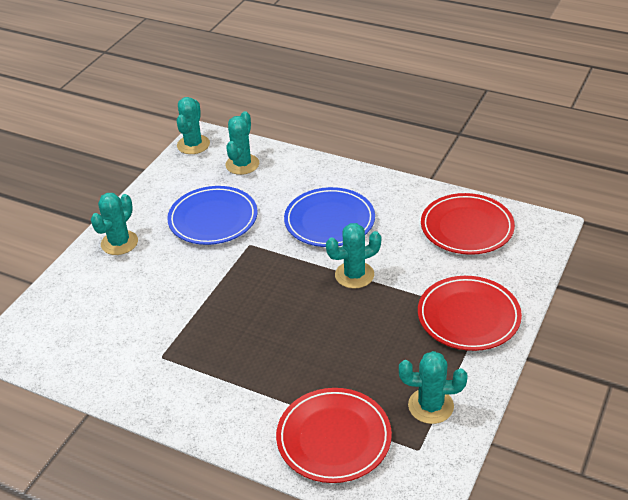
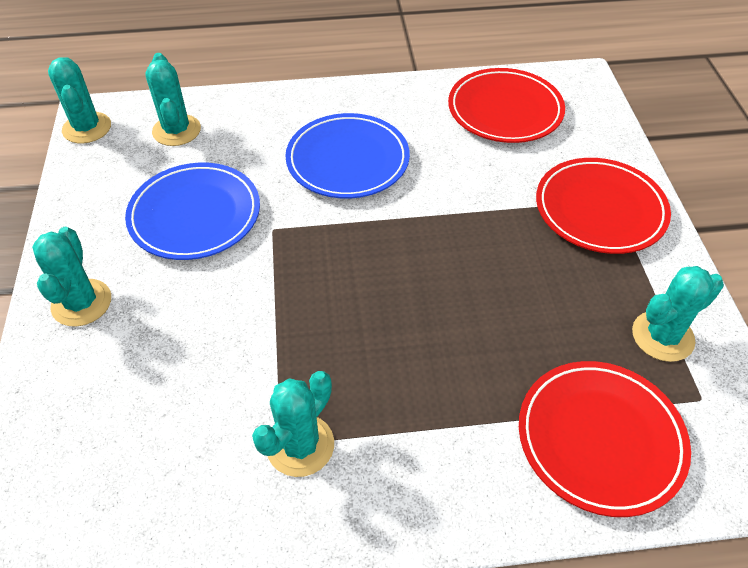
camera: 35 degrees left, 10 degrees up
turquoise cactus [326,223,381,288] -> turquoise cactus moved to [252,371,334,477]

